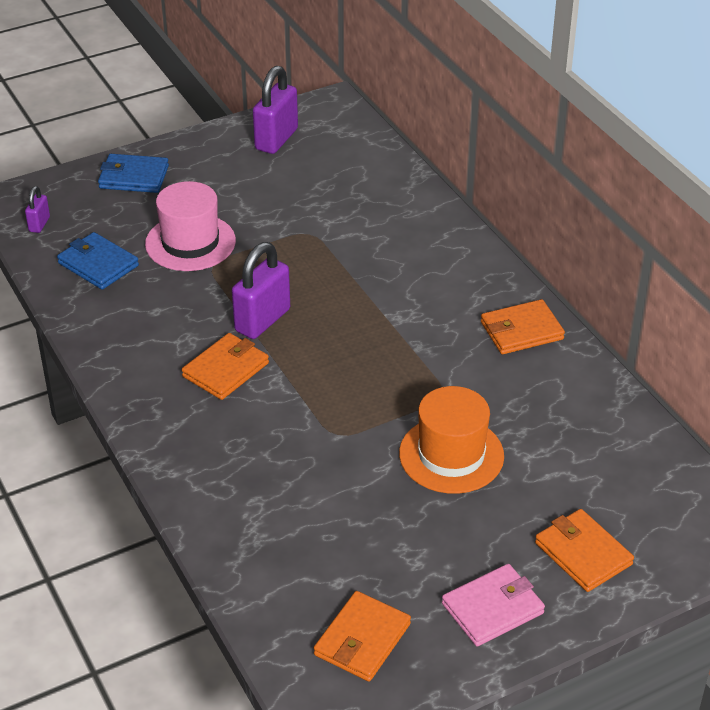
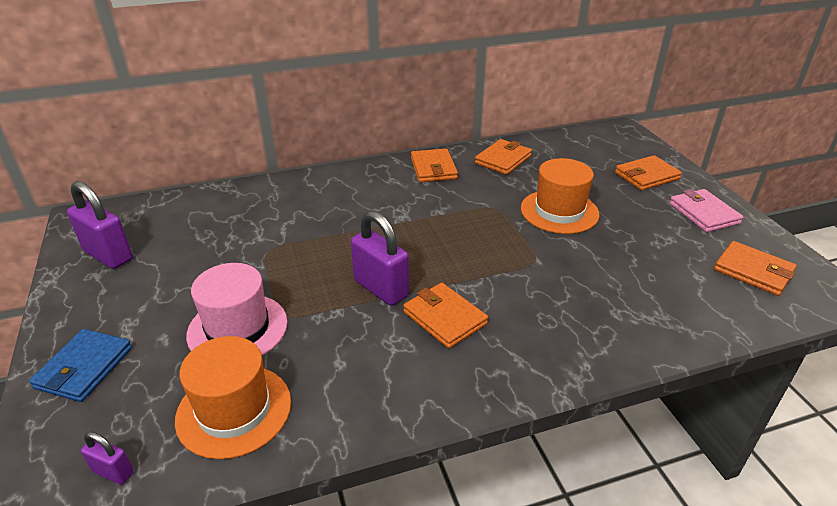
camera: 80 degrees left, 5 degrees down
blue wallet [57,232,139,289] -> orange hat [175,336,291,459]
none -> orange wallet [475,139,532,175]

